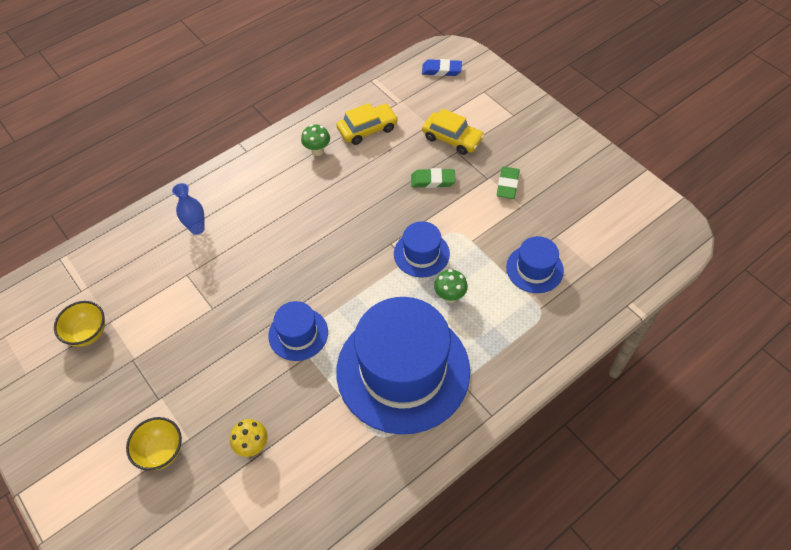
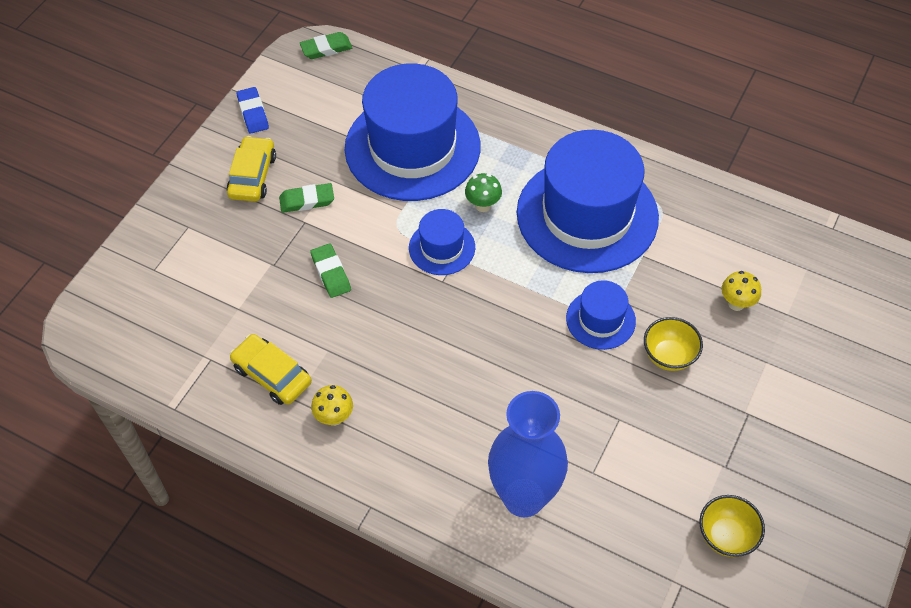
camera: 115 degrees left, 0 degrees up
yellow bowl [126,417,182,471] -> yellow bowl moved to [644,317,703,371]
blue vase [172,183,205,235] -> blue vase [488,391,568,517], size x2.11
green mushroom [301,124,330,156] -> yellow mushroom [311,385,353,426]
blue eraser [422,59,462,76] -> blue eraser moved to [236,87,269,134]
yellow car [422,109,484,155] -> yellow car moved to [226,136,276,202]
blue hat [506,236,564,293] -> blue hat [345,63,480,201], size x2.16
none -> green eraser [300,32,352,59]

